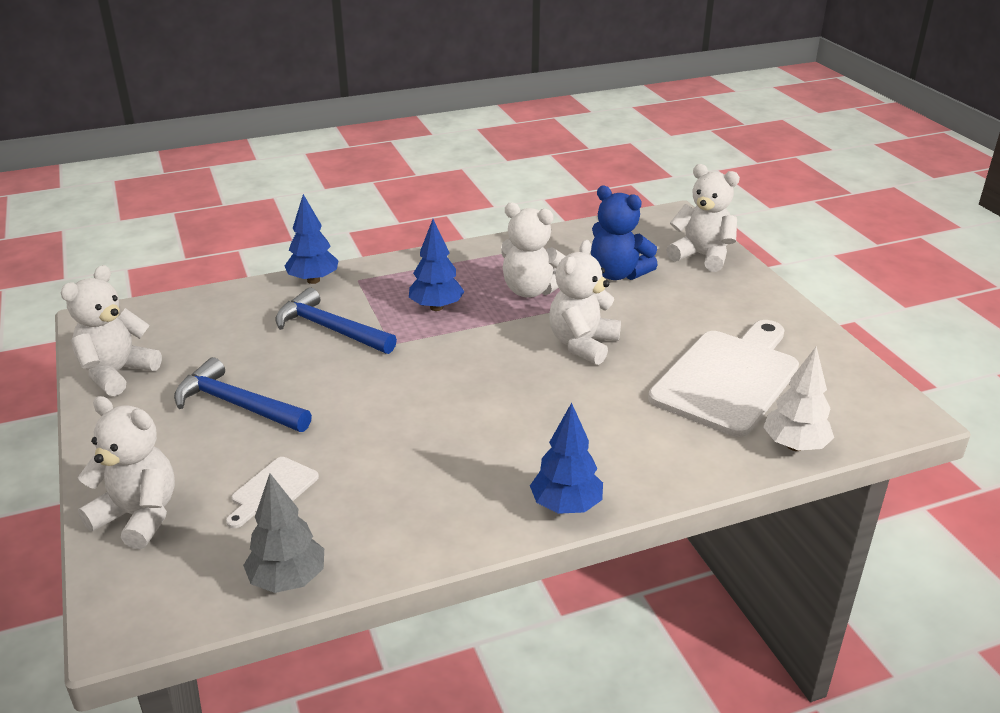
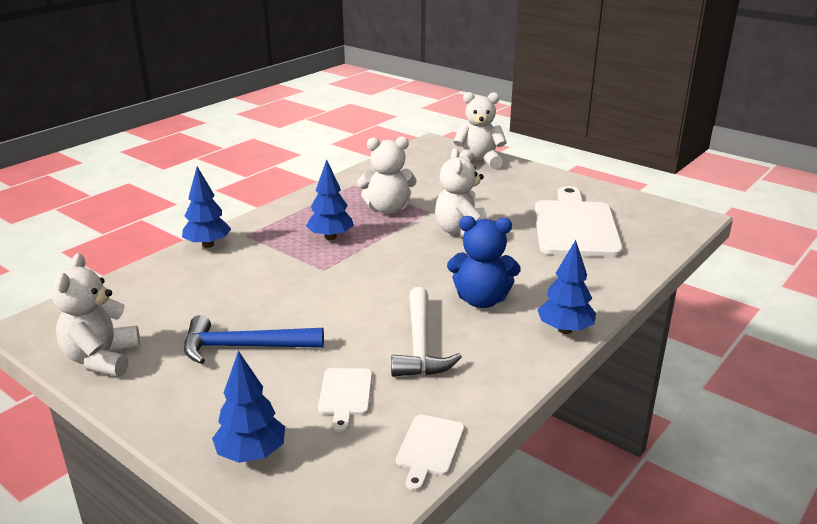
camera: 30 degrees left, 5 degrees down
white teddy bear [78,396,175,549] -> blue tree [212,351,285,463]
grey tree [243,474,324,593] -> white cutting board [396,414,465,491]
blue hammer [275,287,397,354] -> none
blue teddy bear [591,186,658,280] -> blue teddy bear moved to [447,216,521,308]
white tree [763,346,834,451] -> none
none -> white hammer [391,287,462,377]

